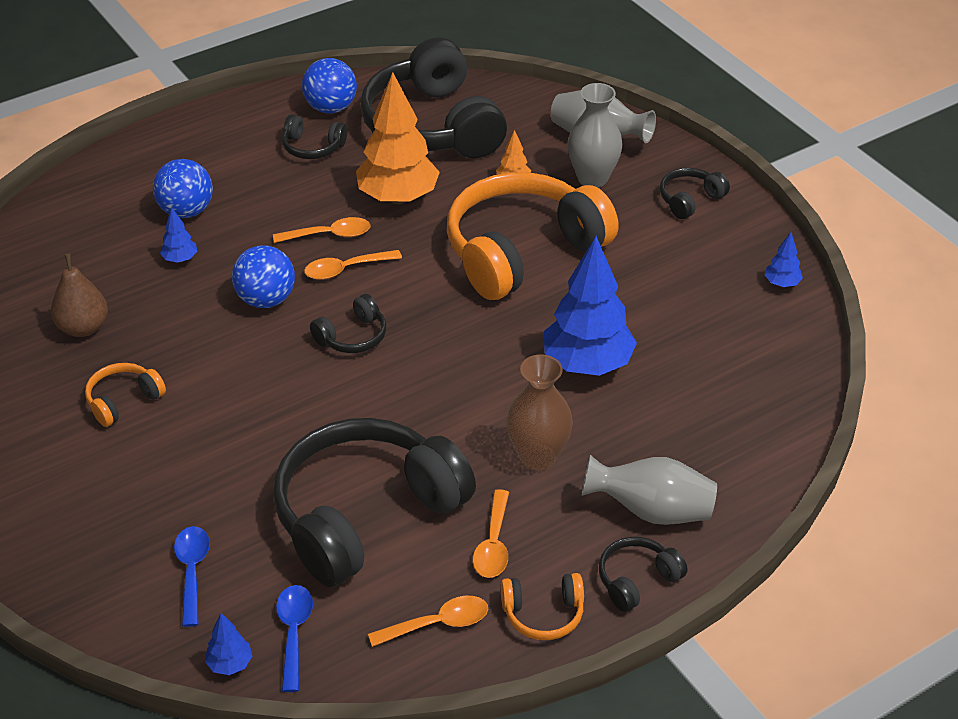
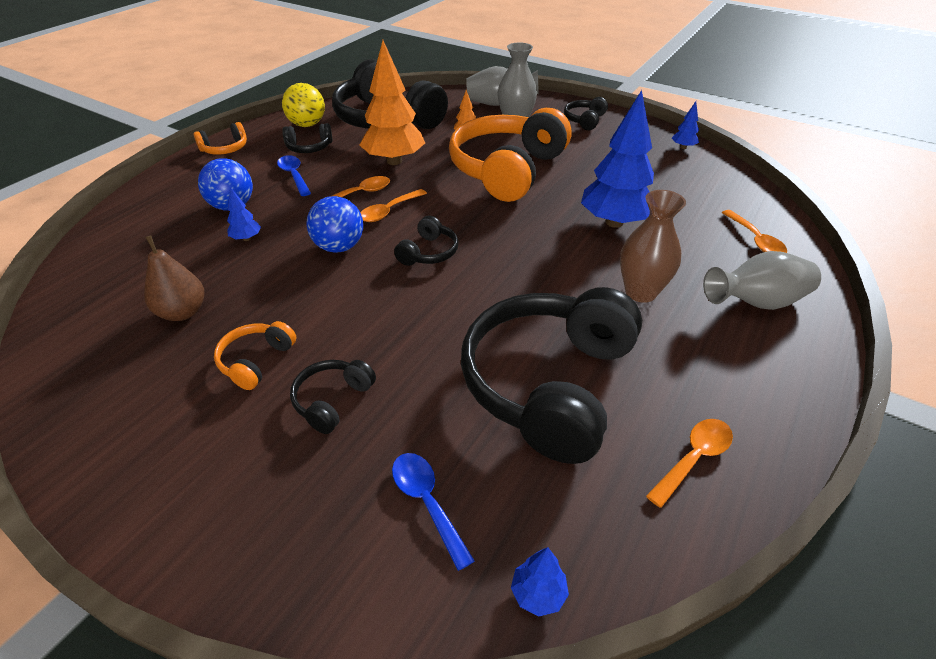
camera: 25 degrees left, 0 degrees up
blue spoon [276,585,313,692] -> blue spoon moved to [277,155,311,196]
blue ball [302,58,357,114] -> yellow ball [282,83,325,127]
orange spoon [473,489,509,578] -> orange spoon moved to [722,210,787,253]
orange headphones [501,573,584,640] -> orange headphones moved to [194,122,247,155]
black headphones [599,537,688,612] -> black headphones moved to [290,360,376,434]

